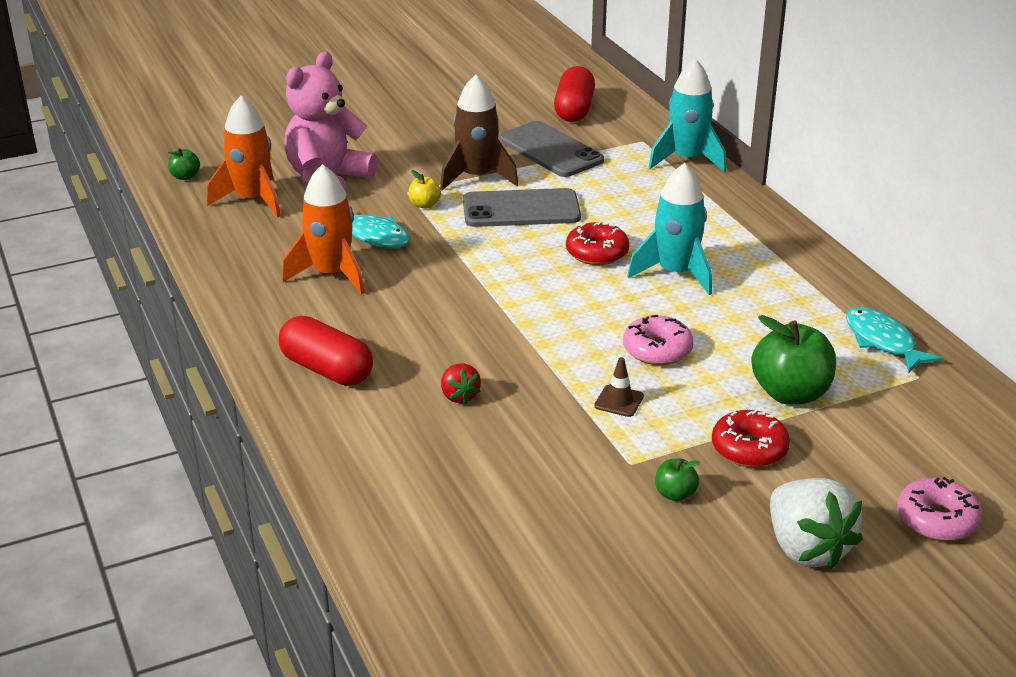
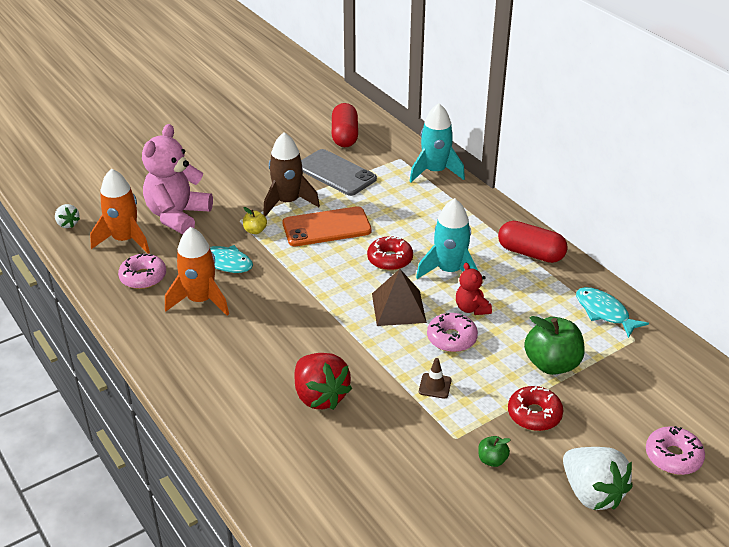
camera: 10 degrees left, 5 degrees up
green apple [168,148,200,180] -> white strawberry [55,204,80,228]
red capsule [279,316,373,386] -> red capsule moved to [498,221,568,263]
red strawberry [441,363,481,404] -> red strawberry [294,353,352,410], size x1.94
grey phone [463,188,581,227] -> orange phone [282,206,372,246]
none -> pink donut [118,253,166,289]
none -> brown pyramid [372,269,427,326]
none -> red teddy bear [456,263,492,315]

